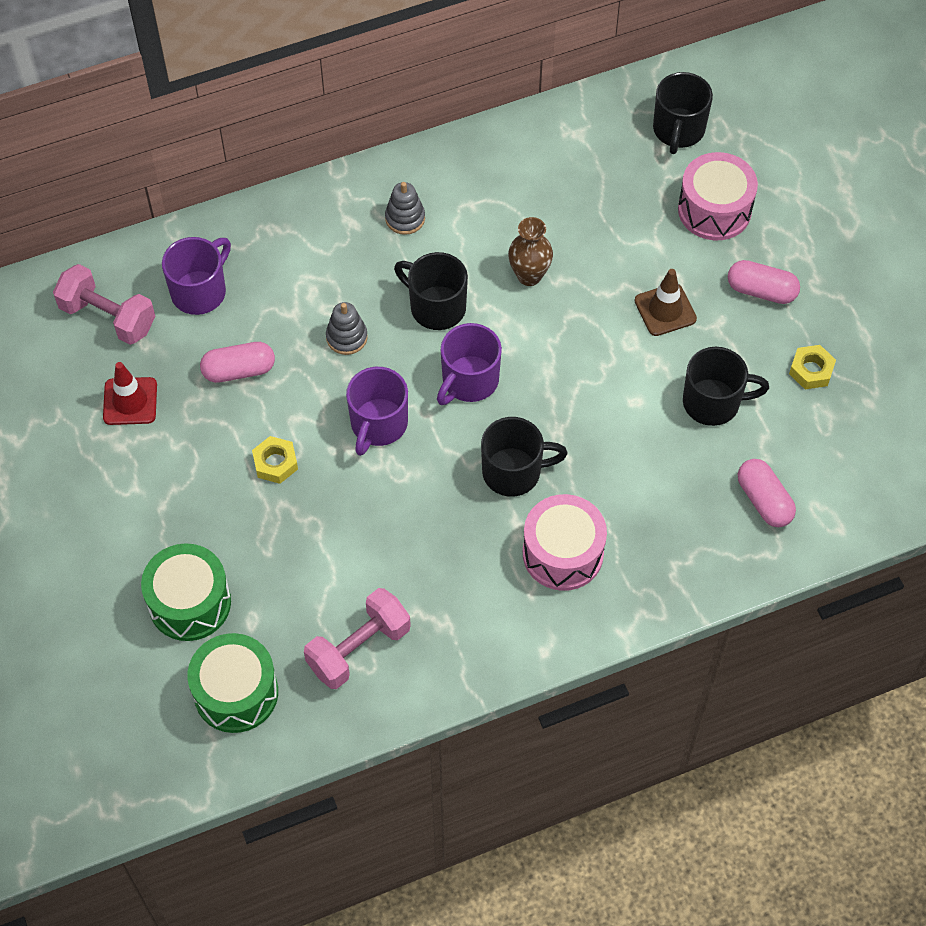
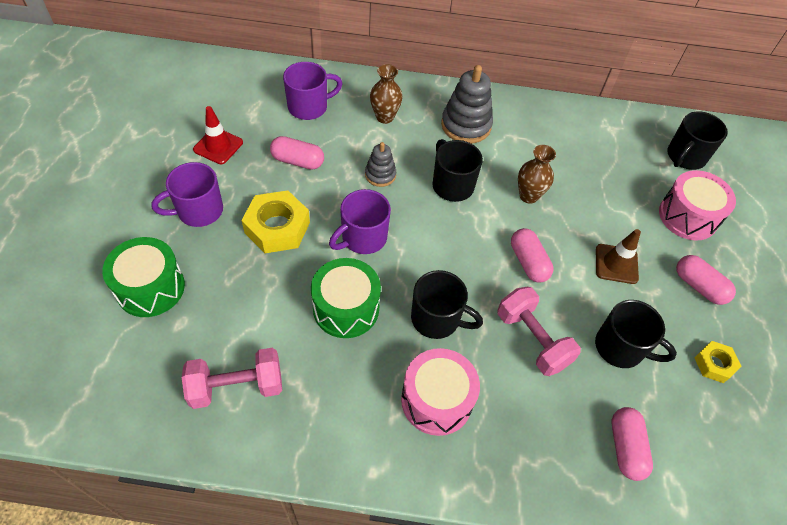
camera: 25 degrees right, 5 degrees down
pink dumbbell [53,264,155,345] -> pink dumbbell moved to [497,287,581,376]
green drum [187,633,278,733] -> green drum moved to [311,258,381,338]
yellow nut [252,436,298,484] -> yellow nut [241,190,310,253], size x1.78
grey stacking toy [385,182,425,235] -> grey stacking toy [441,65,493,143], size x1.73
purple mug [437,323,502,405] -> purple mug moved to [152,162,223,227]
none -> brown vase [370,64,403,124]
none -> pink capsule [511,228,553,283]

